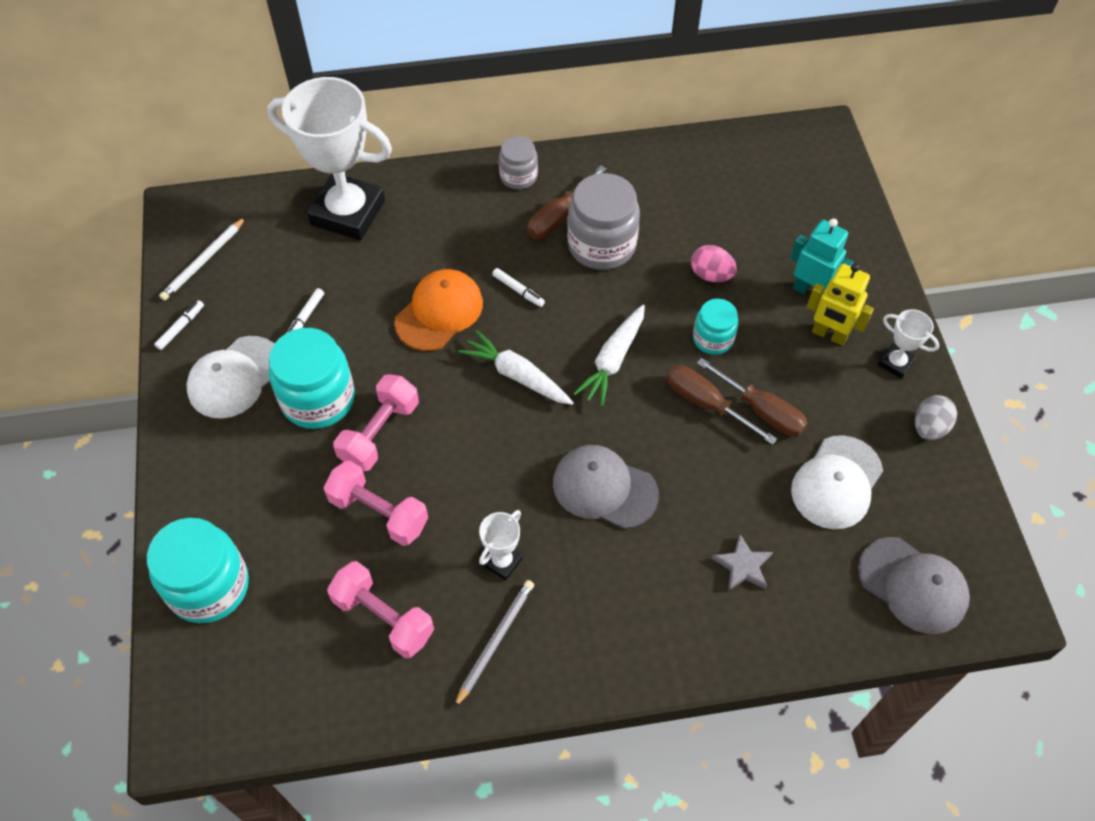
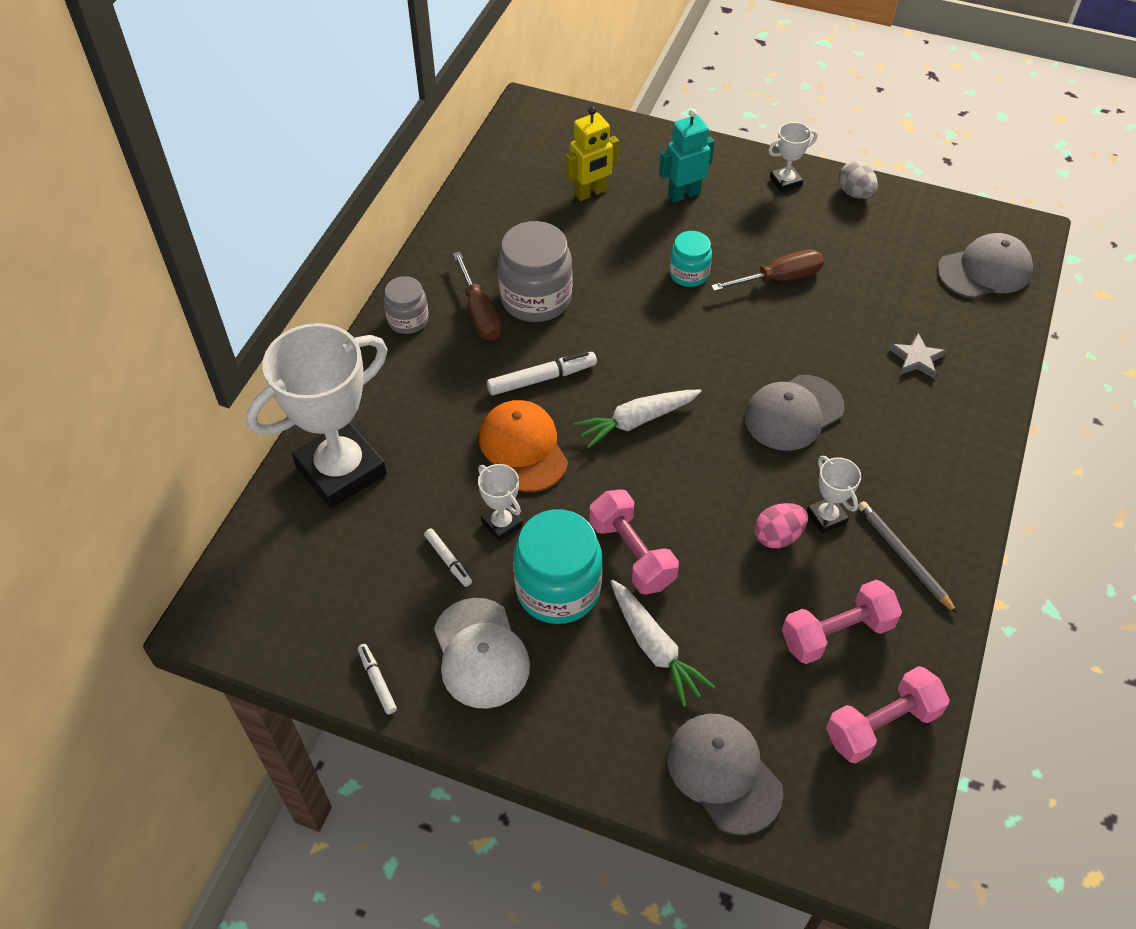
camera: 60 degrees left, 5 degrees down
turquoise jar [147,518,249,623] -> grey cap [667,714,783,835]
white pencil [159,217,246,301] -> none
pink dumbbell [323,460,428,546] -> pink dumbbell moved to [826,666,950,764]
white marker [492,268,545,307] -> white marker [487,351,597,395], size x1.67
white carrot [573,305,645,407] -> white carrot moved to [610,580,715,707]
brown screwdriver [667,365,777,445] -> none
pink egg [691,245,737,282] -> pink egg moved to [754,503,808,548]
white cap [791,435,883,529] -> none
yellow robot [807,263,874,346] -> yellow robot moved to [566,106,619,201]
none -> white trophy [478,464,523,541]

